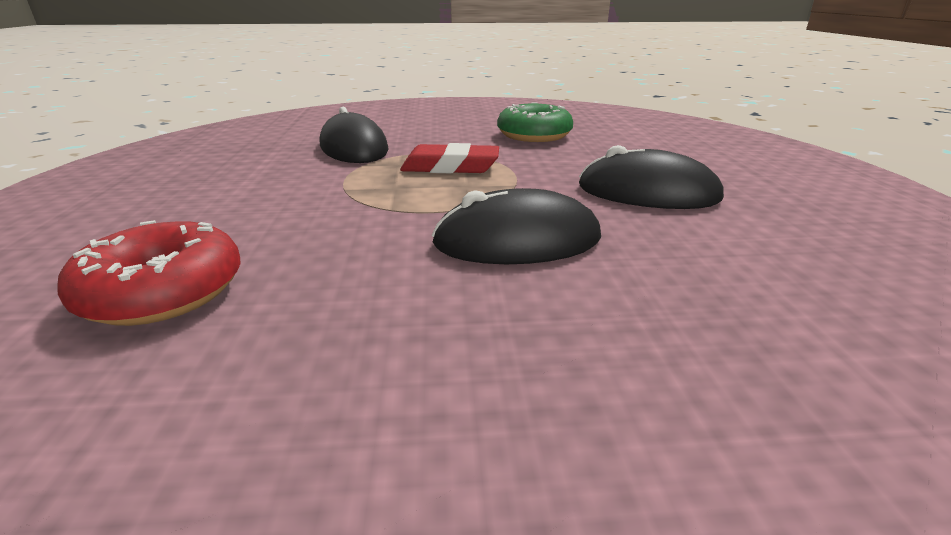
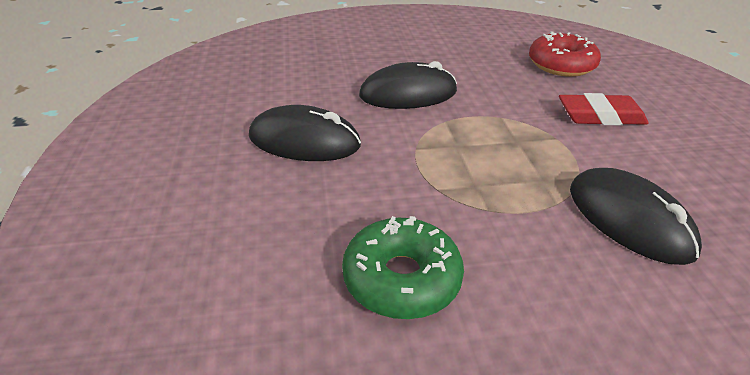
camera: 175 degrees right, 10 degrees up
red eraser [400,143,499,173] -> red eraser moved to [559,93,648,125]

